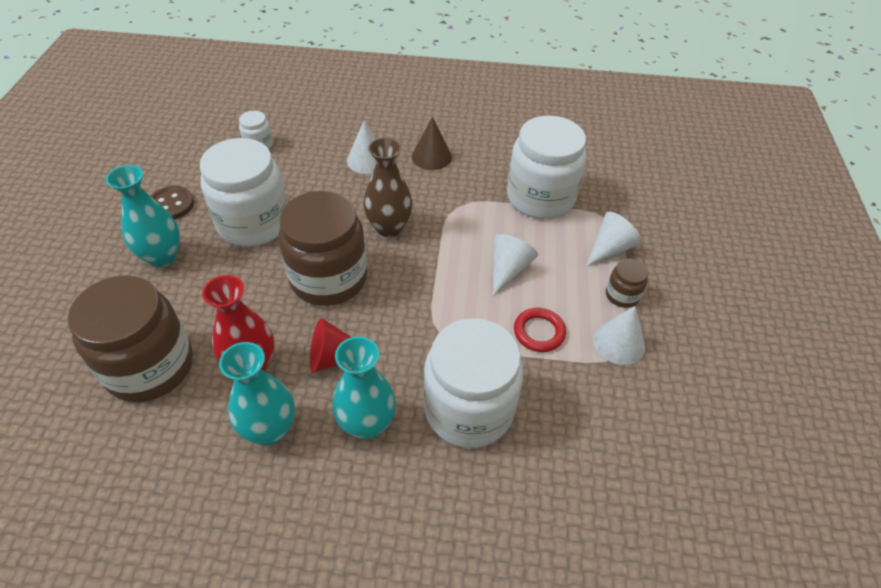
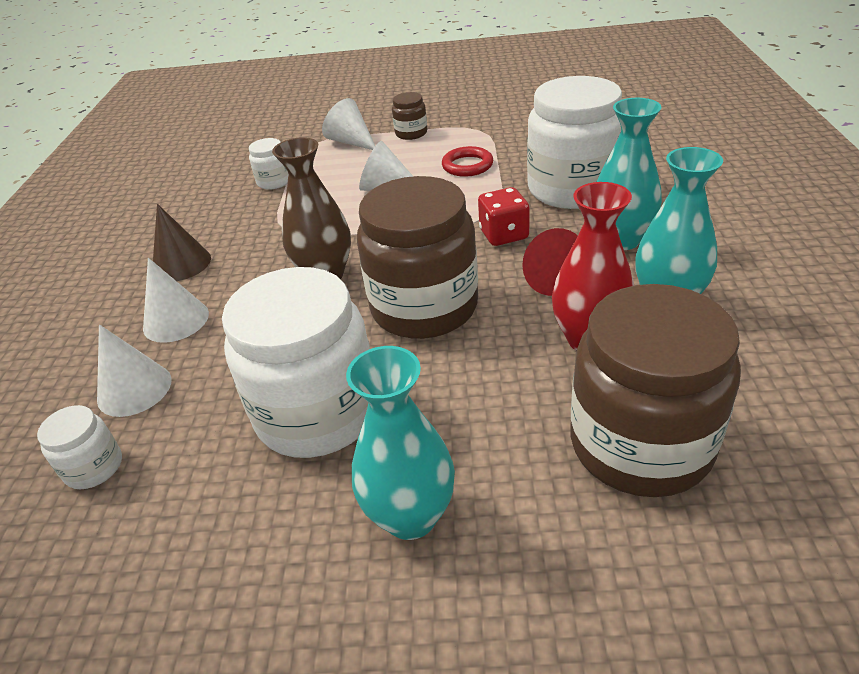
camera: 90 degrees left, 10 degrees down
brown button [151,186,194,220] -> none
white jar [507,116,587,219] -> white jar [249,138,288,190], size x0.44
white cone [593,306,645,365] -> white cone moved to [97,325,171,417]
none -> red dice [478,187,530,246]

